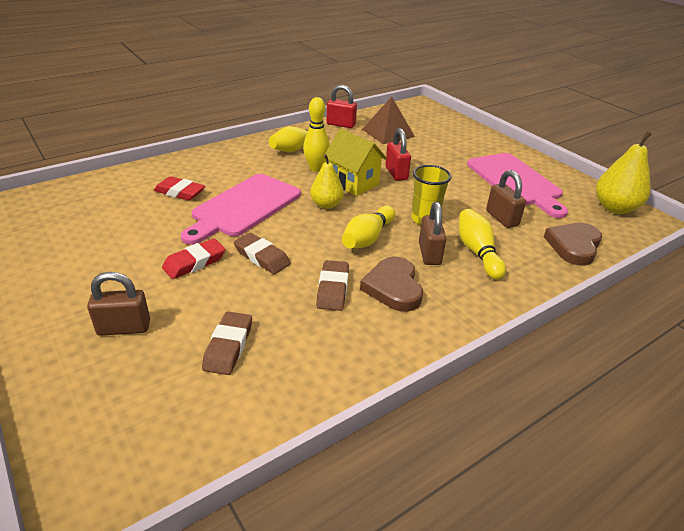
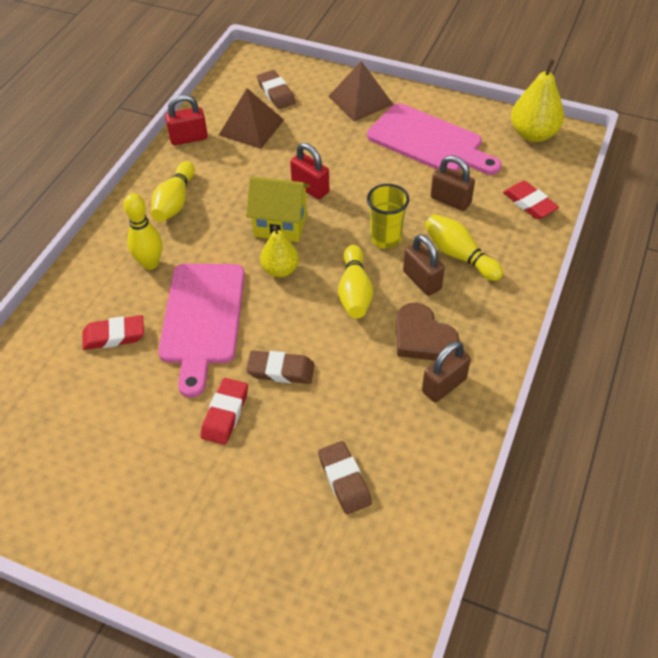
camera: 30 degrees left, 15 degrees up
brown padlock [87,272,150,336] -> brown padlock moved to [422,341,471,402]
yellow bowling pin [303,97,330,172] -> yellow bowling pin moved to [123,193,162,270]
brown eraser [316,260,349,311] -> brown eraser moved to [257,70,296,109]
brown heart [544,223,602,266] -> red eraser [503,181,559,219]
none -> brown pyramid [328,61,394,122]

